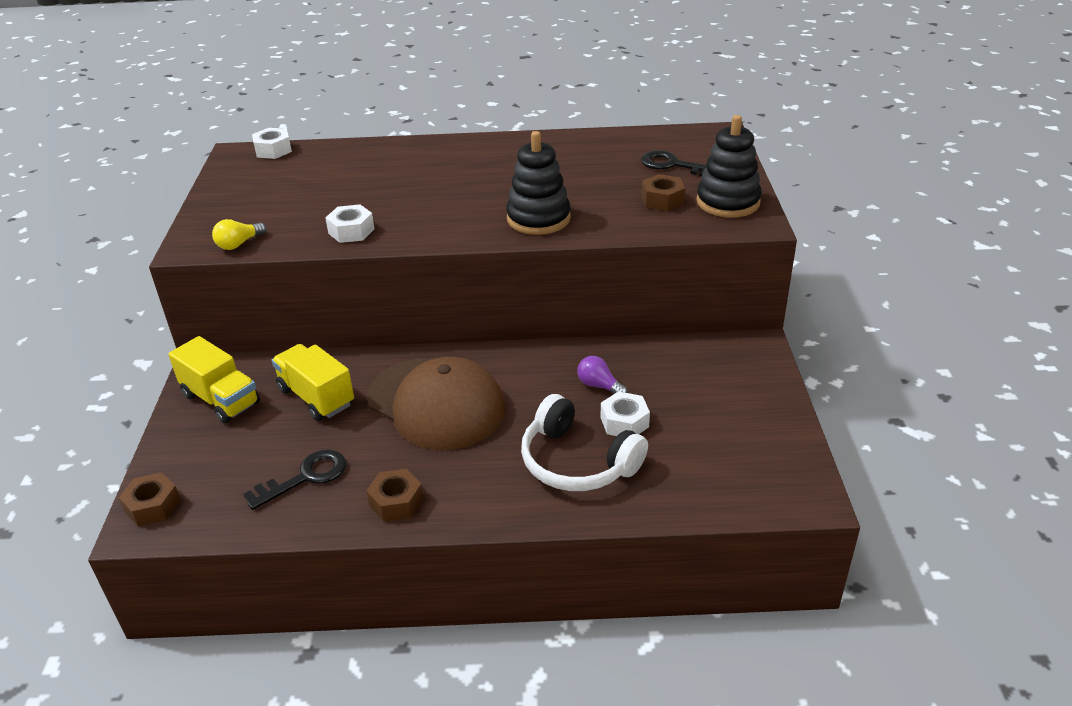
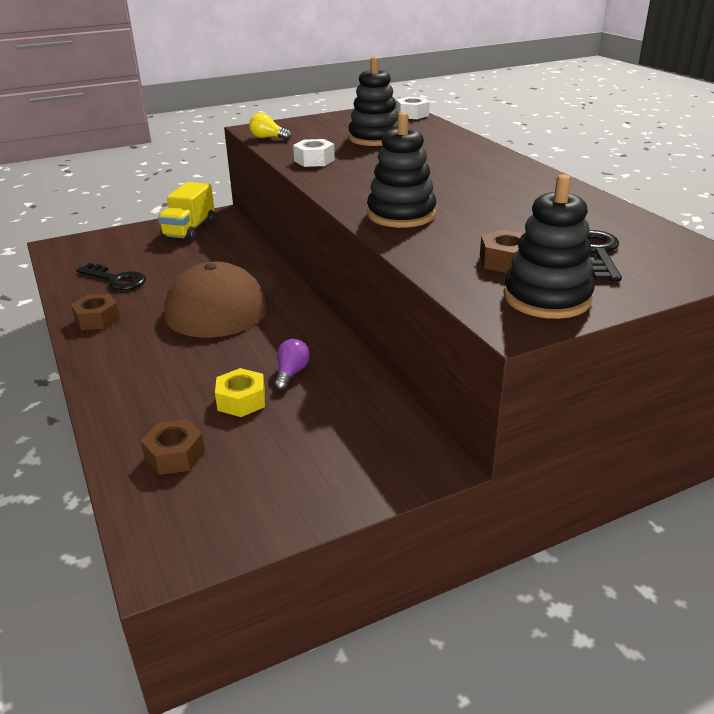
camera: 65 degrees right, 5 degrees down
brown nut [119,472,181,527] -> brown nut moved to [141,419,205,475]
yellow truck [272,344,354,421] -> none
white headphones [521,394,648,491] -> none
white nut [601,391,650,436] -> yellow nut [215,368,265,417]
none -> black stacking toy [348,57,398,146]

